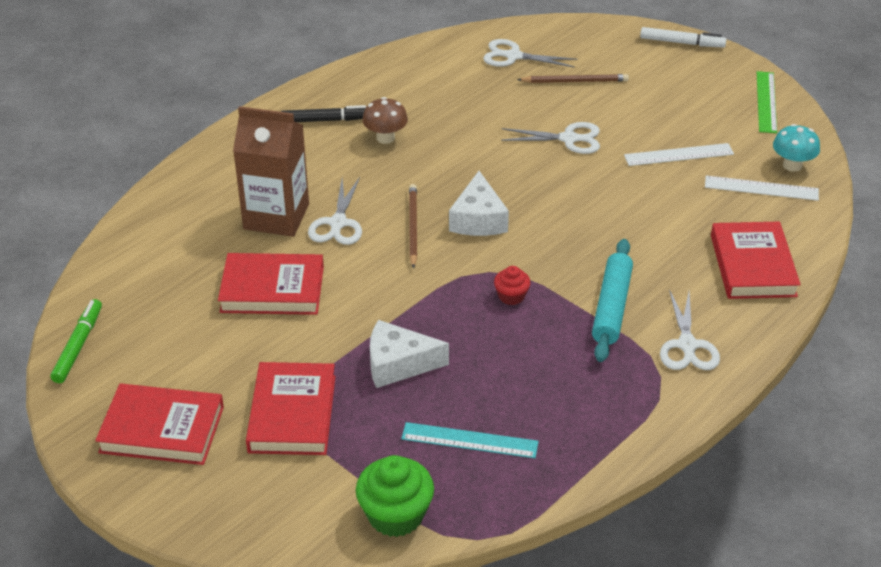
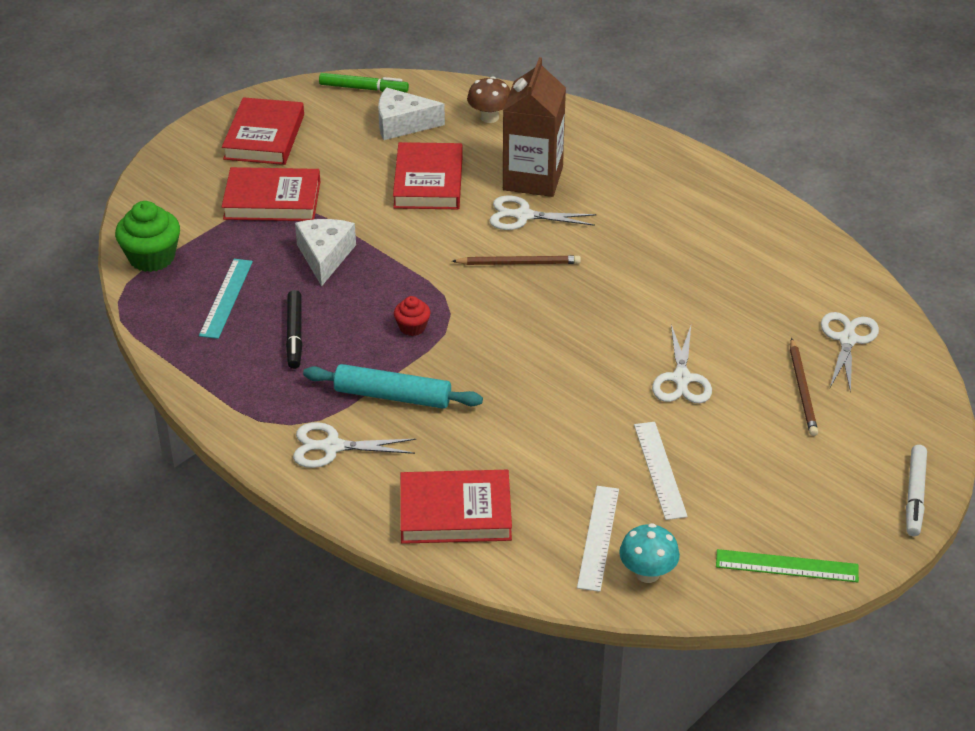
camera: 90 degrees right, 0 degrees up
black marker [281,105,366,122] -> black marker moved to [286,290,302,369]
brown mushroom [362,97,408,144] -> brown mushroom moved to [467,76,510,123]
white cheese [449,171,509,236] -> white cheese moved to [378,87,445,140]

